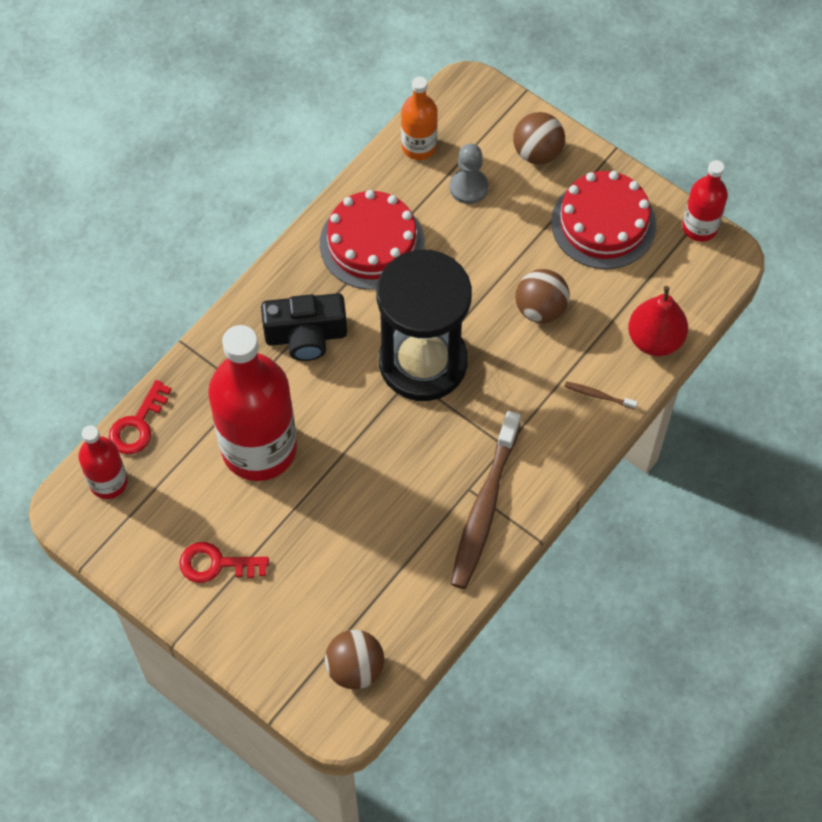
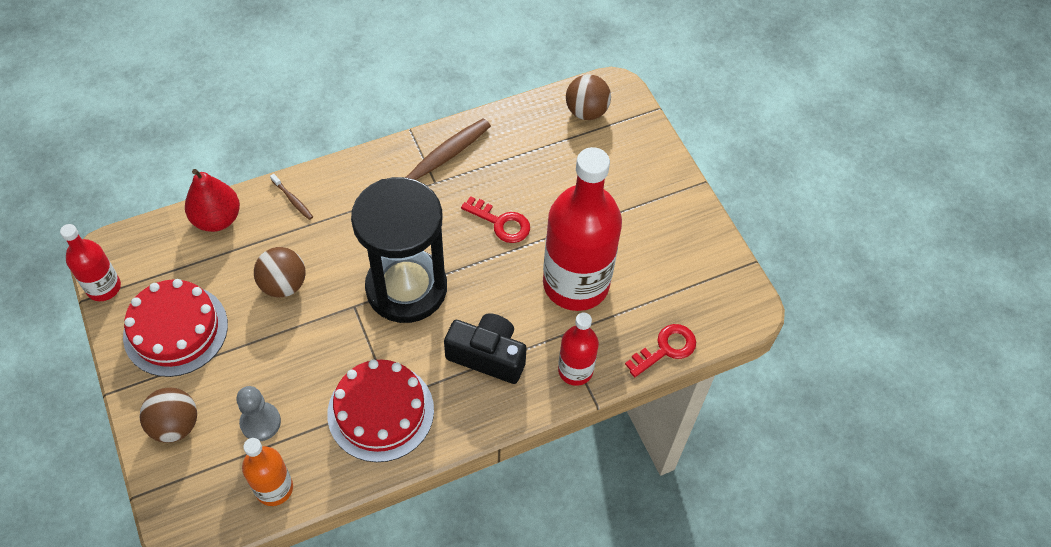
camera: 155 degrees left, 5 degrees down
red bottle [78,425,128,499] -> red bottle moved to [558,312,599,386]
red key [179,542,269,583] -> red key moved to [461,196,530,243]

